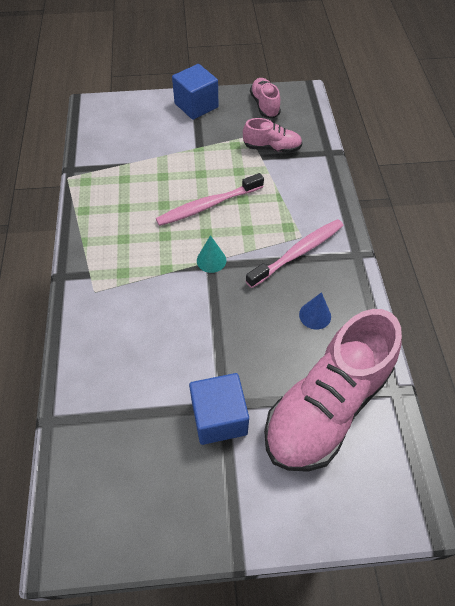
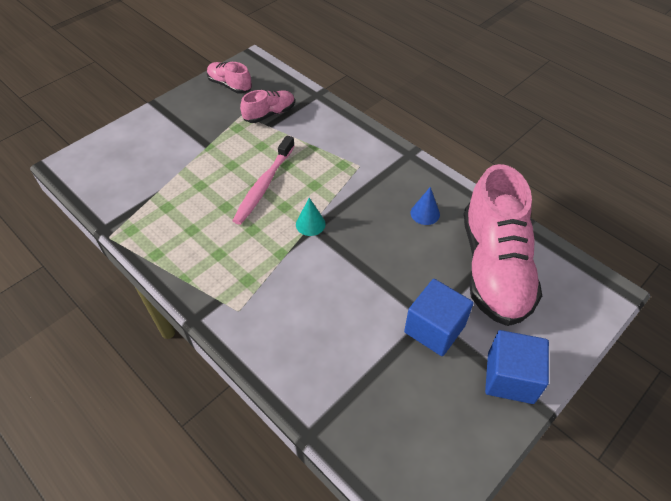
camera: 40 degrees left, 5 degrees down
blue cube [172,64,218,120] -> blue cube moved to [485,330,549,404]
pink toothbrush [246,219,343,288] -> none

